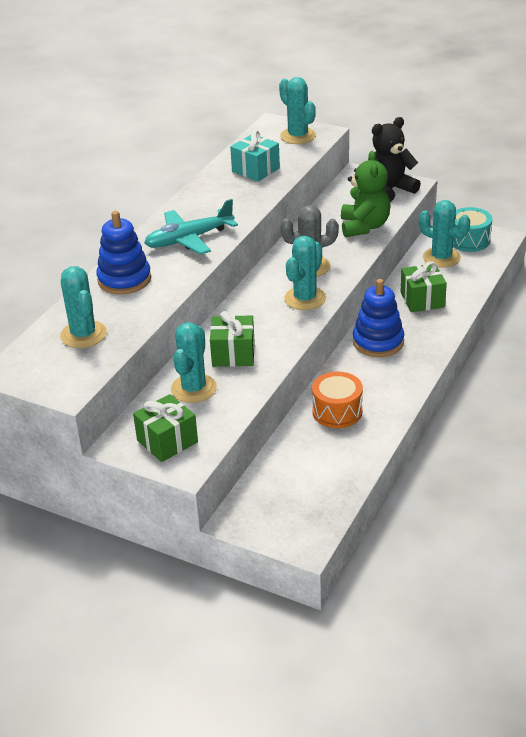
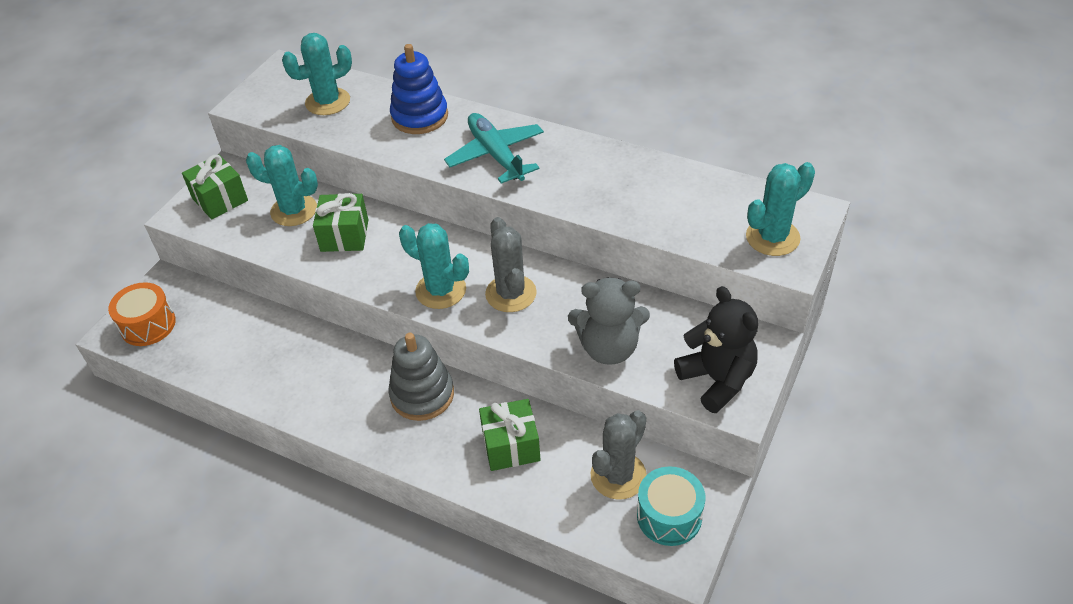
camera: 90 degrees right, 10 degrees up
turquoise gift [230,130,280,181] -> none
orange drum [312,371,363,428] -> orange drum moved to [108,282,176,346]
green teddy bear [341,151,390,237] -> grey teddy bear [568,277,650,365]
blue stacking toy [353,279,404,357] -> grey stacking toy [388,333,454,421]
turquoise cactus [419,200,470,268] -> grey cactus [591,411,647,500]

